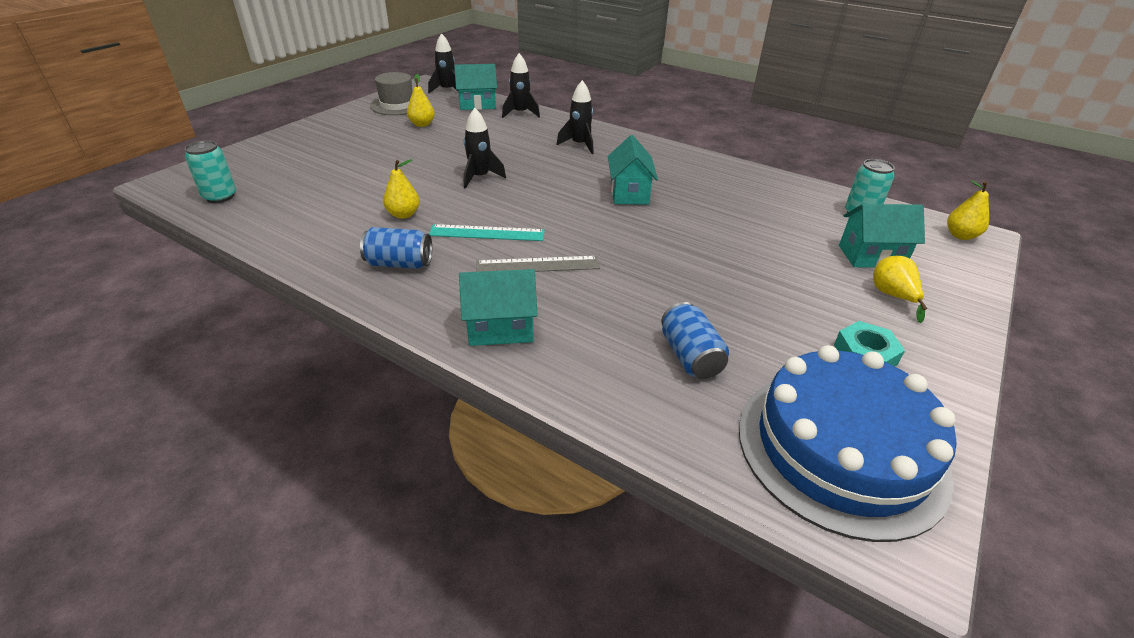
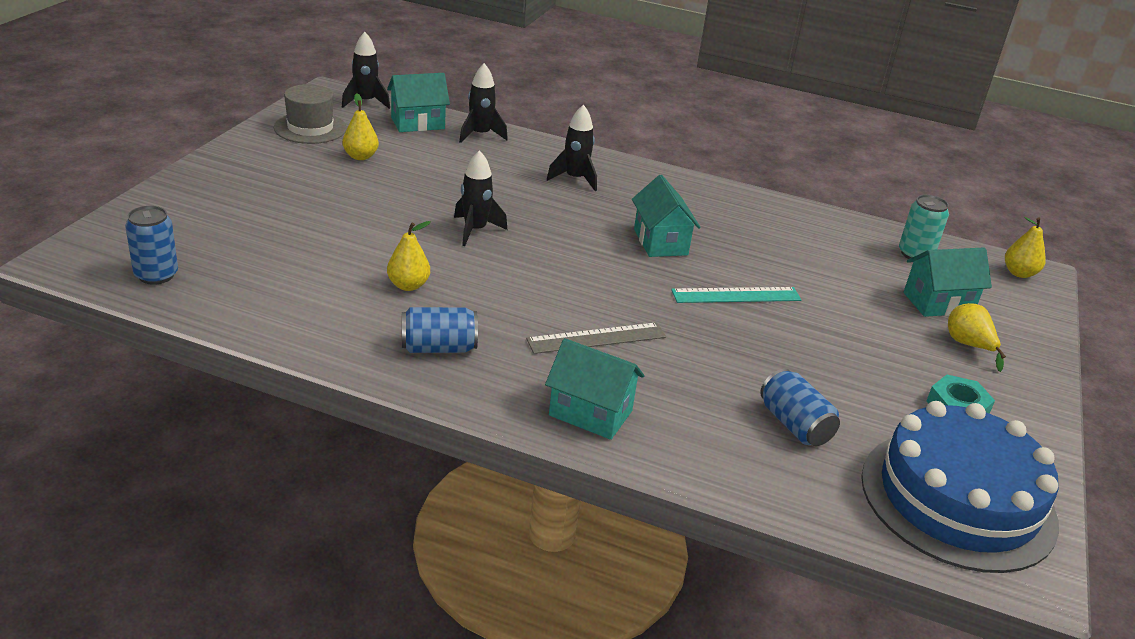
camera: 15 degrees left, 5 degrees down
turquoise can [185,140,236,203] -> blue can [125,206,178,285]
turquoise ruler [429,224,545,241] -> turquoise ruler moved to [671,287,801,303]
turquoise house [459,269,538,346] -> turquoise house turned 45 degrees clockwise [545,338,644,440]

